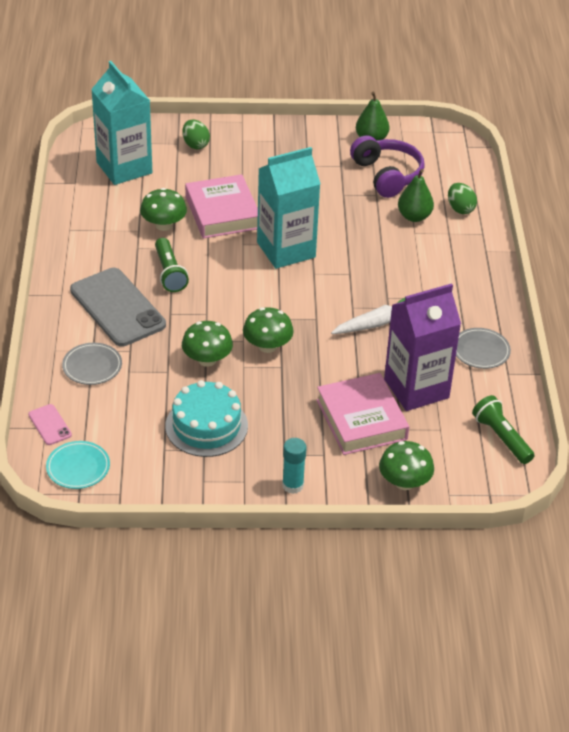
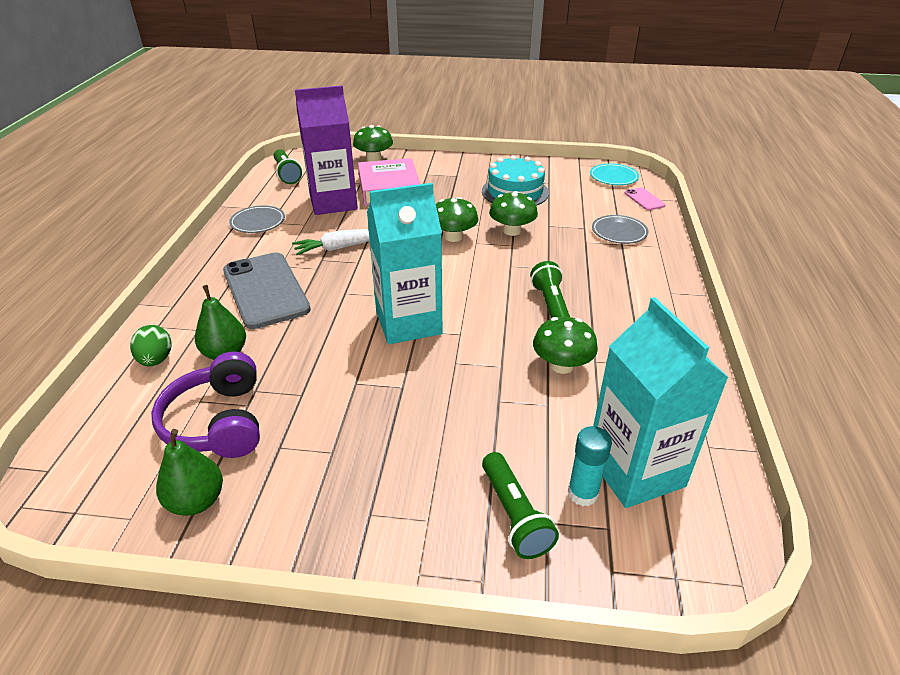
camera: 170 degrees left, 5 degrees down
grey phone [70,268,166,347] -> grey phone moved to [223,252,311,329]
green egg [182,119,210,150] -> green flashlight [482,452,559,559]
pink book [185,174,258,239] -> none
turquoise glue stick [282,438,307,494] -> turquoise glue stick moved to [568,426,612,506]

